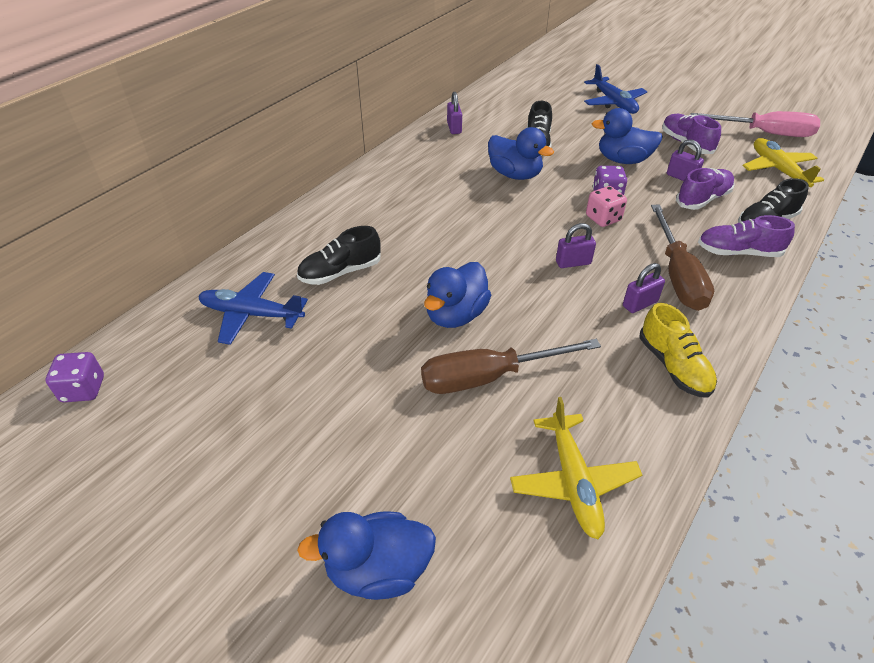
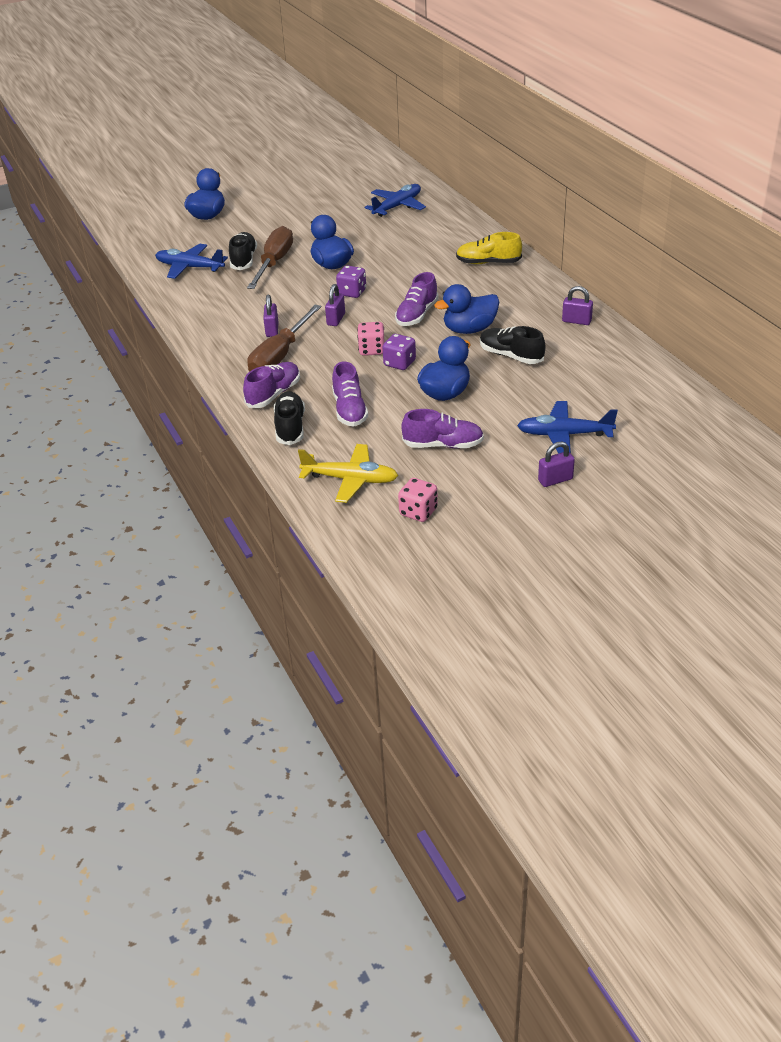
camera: 120 degrees right, 5 degrees down
purple dice [46,352,104,402] -> purple dice moved to [336,265,366,298]
black shoe [297,226,381,285] -> black shoe moved to [229,232,257,270]
yellow plane [510,397,642,539] -> blue plane [155,244,228,279]
yellow shoe [640,303,717,398] -> yellow shoe moved to [456,232,522,264]
brown screwdriver [651,205,714,311] -> brown screwdriver turned 90 degrees counterclockwise [247,305,321,372]
purple padlock [667,139,704,181] -> purple padlock moved to [538,442,575,487]
pink screwdriver [691,111,820,137] -> pink dice [398,478,438,522]
none -> purple shoe [395,272,439,326]

